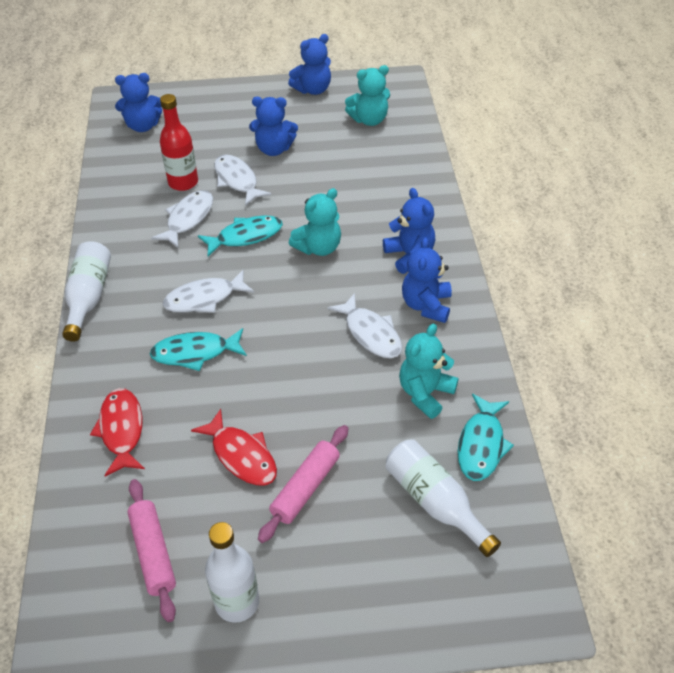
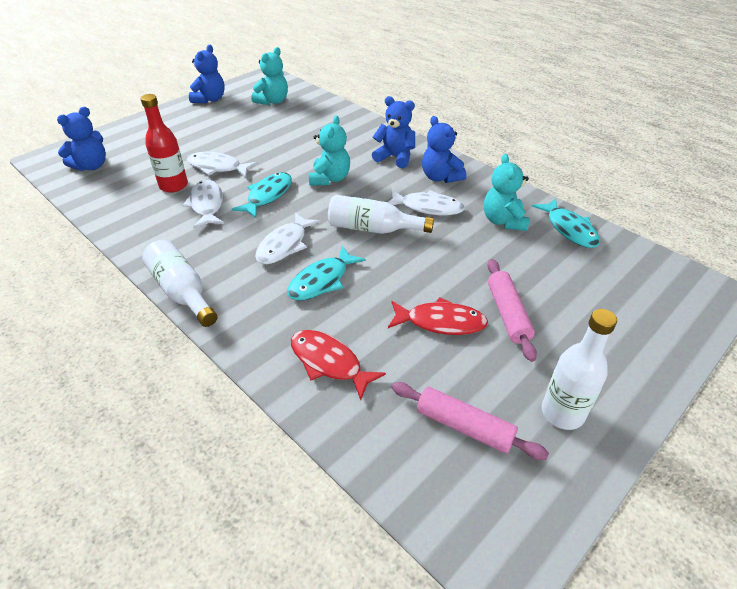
camera: 40 degrees left, 5 degrees down
blue teddy bear [249,97,298,156] -> none
white bottle [386,439,501,557] -> white bottle moved to [328,195,434,234]

